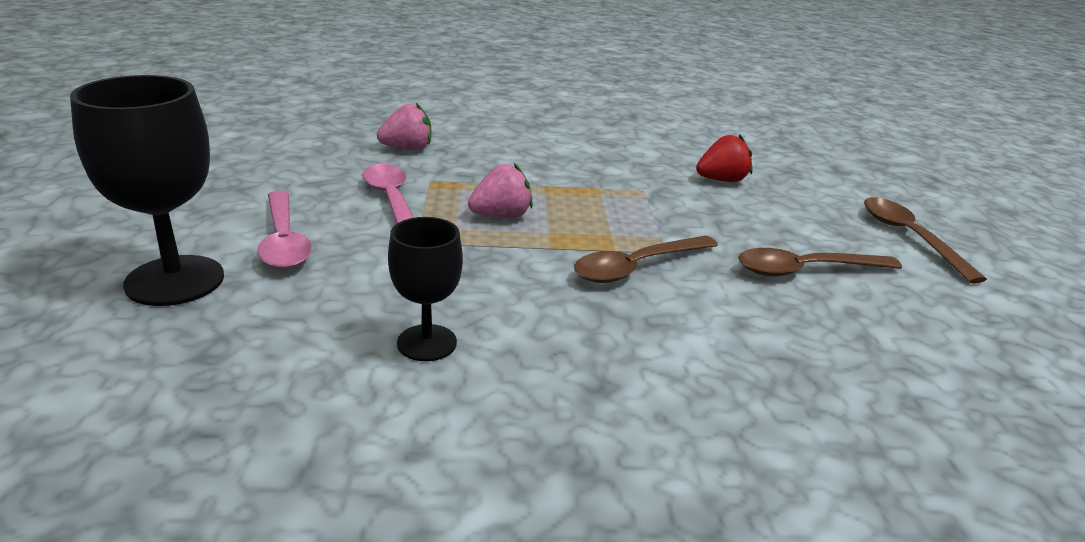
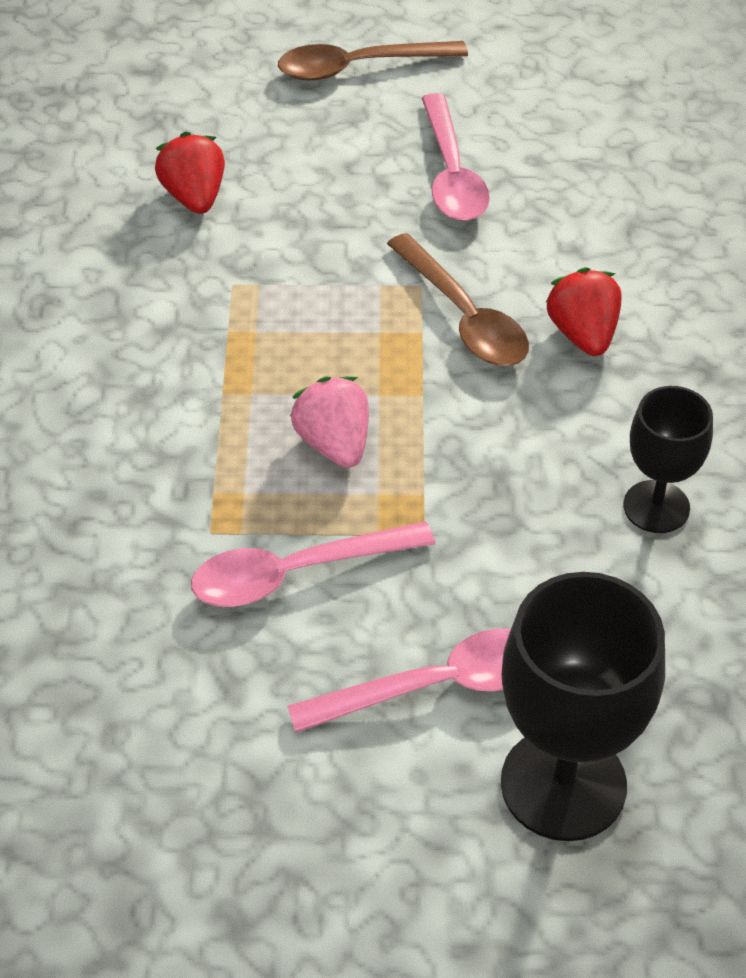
camera: 85 degrees left, 20 degrees up
pink strawberry [377,103,431,150] -> none
brown spoon [738,248,902,276] -> pink spoon [422,93,490,221]
none -> red strawberry [546,267,622,356]

